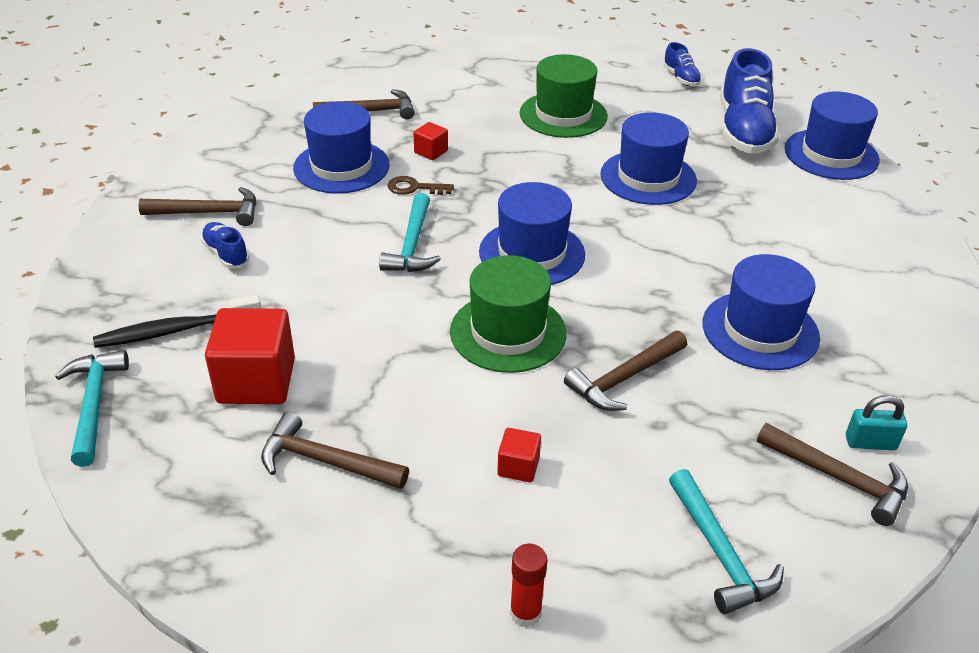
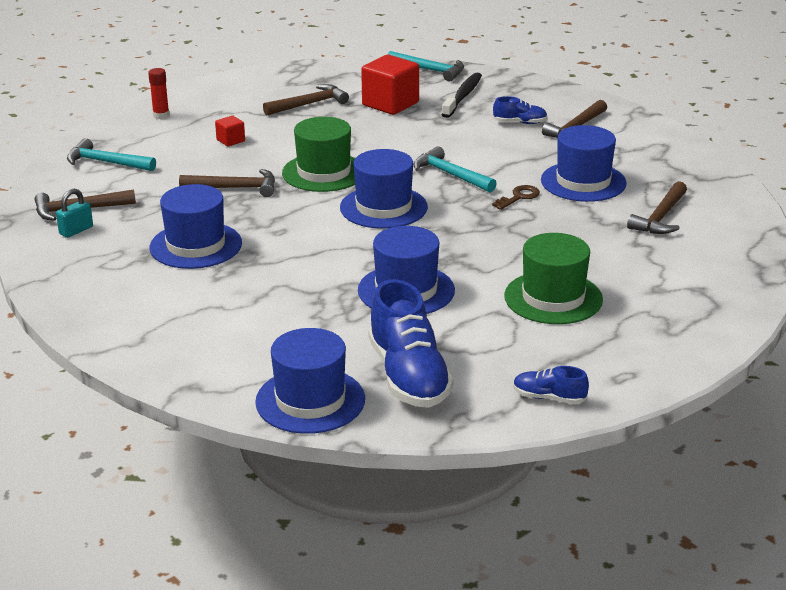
camera: 130 degrees right, 10 degrees down
red cube [413,122,448,160] -> none
brown hammer [564,331,687,411] -> brown hammer turned 90 degrees clockwise [179,169,275,197]
blue shoe [720,48,779,154] -> blue shoe turned 150 degrees counterclockwise [368,279,454,408]

